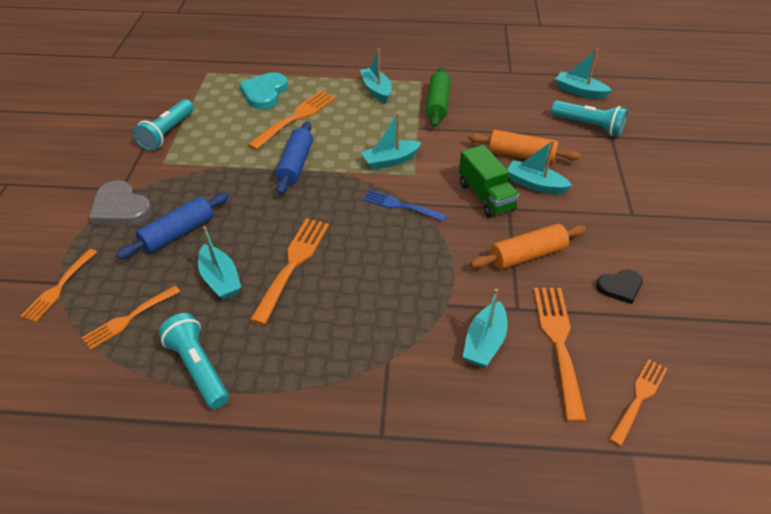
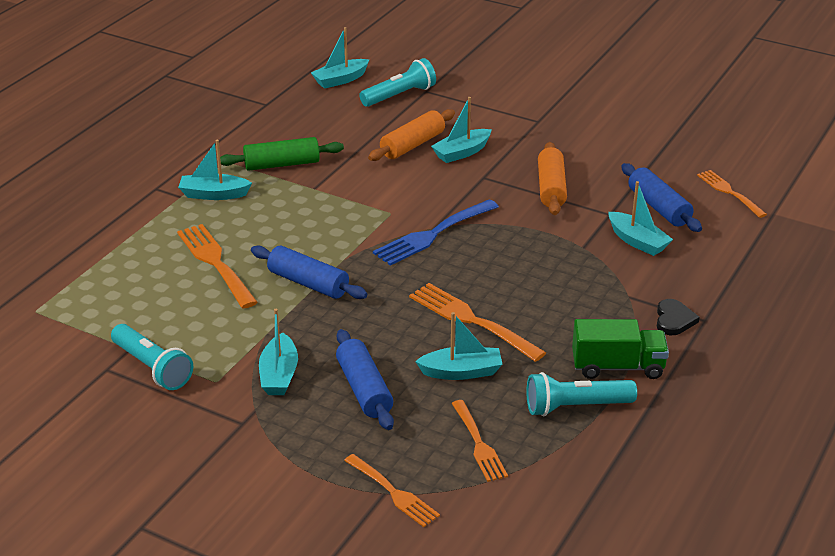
camera: 65 degrees left, 10 degrees down
grey heart [89,180,152,226] -> none
turquoise heart [239,72,288,110] -> none
turquoise boat [361,112,422,170] -> turquoise boat moved to [259,309,298,395]
blue fork [363,190,447,222] -> blue fork [373,199,499,265], size x1.53
green rolling pin [426,67,450,127] -> green rolling pin turned 45 degrees counterclockwise [220,137,344,171]
green truck [459,145,519,218] -> green truck moved to [572,319,669,379]
orange fork [534,288,587,422] -> blue rolling pin [621,163,702,232]
black heart [596,270,643,304] -> black heart moved to [657,299,699,335]

